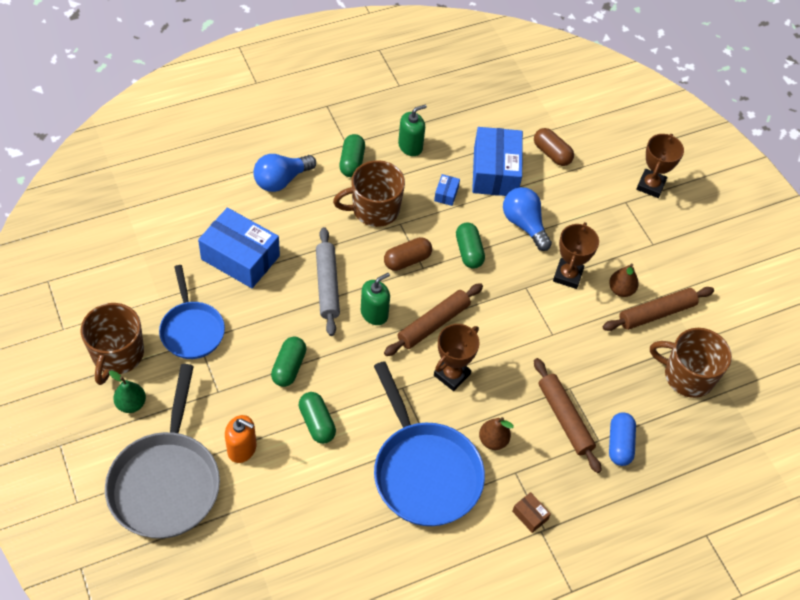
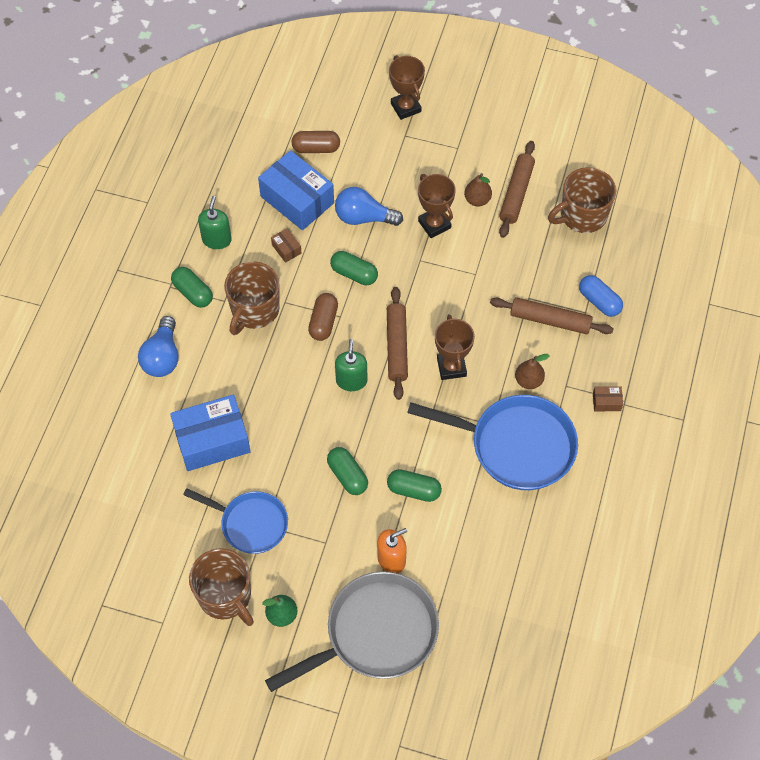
camera: 45 degrees left, 5 degrees up
grey pan [105,364,220,539] -> grey pan turned 75 degrees counterclockwise [265,571,439,692]
grey rolling pin [316,227,340,336] -> none
blue box [434,174,460,206] -> brown box [271,229,302,263]

